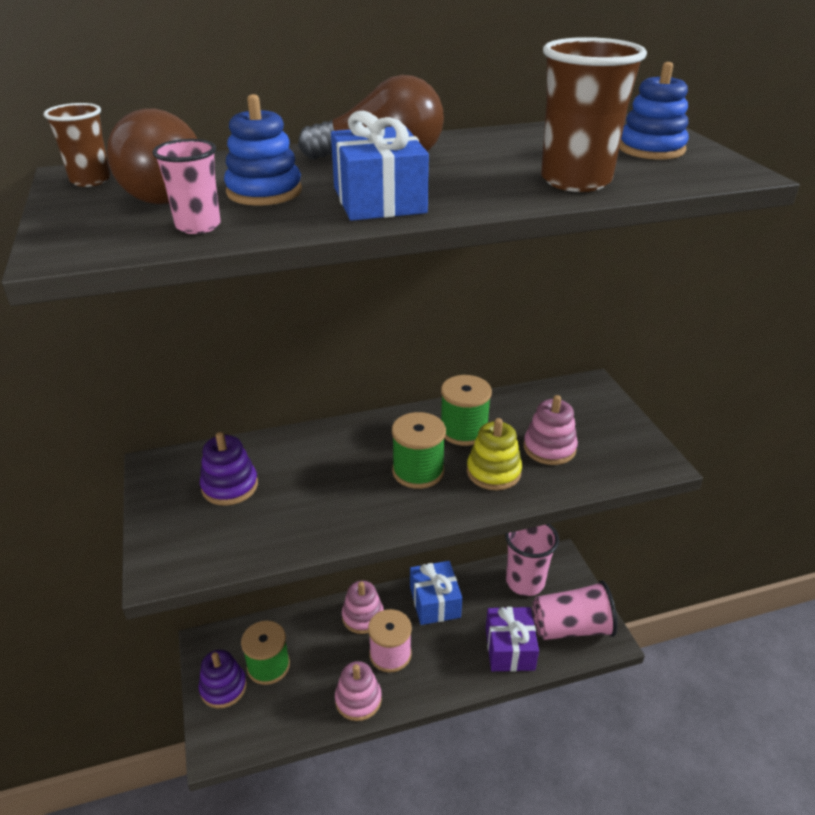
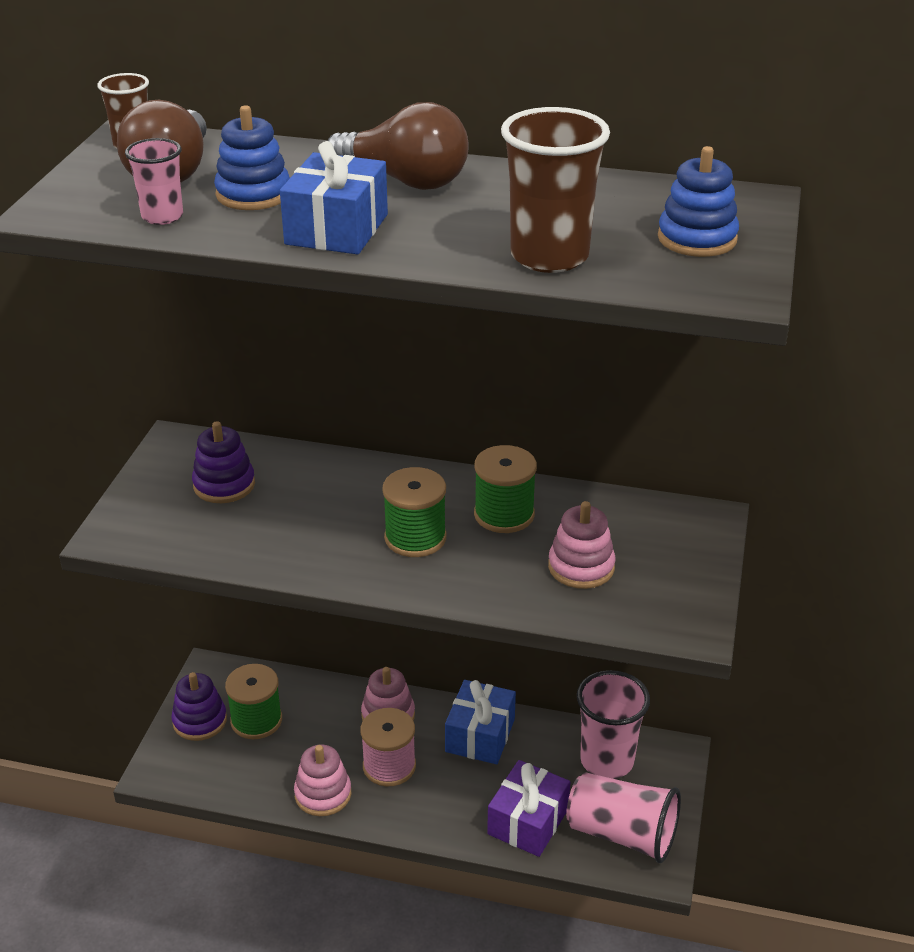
camera: 30 degrees right, 0 degrees up
yellow stacking toy [467,418,522,490] -> none

